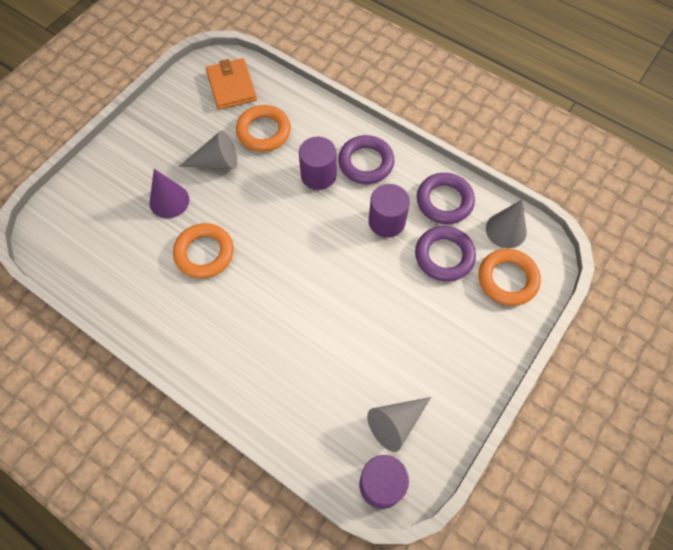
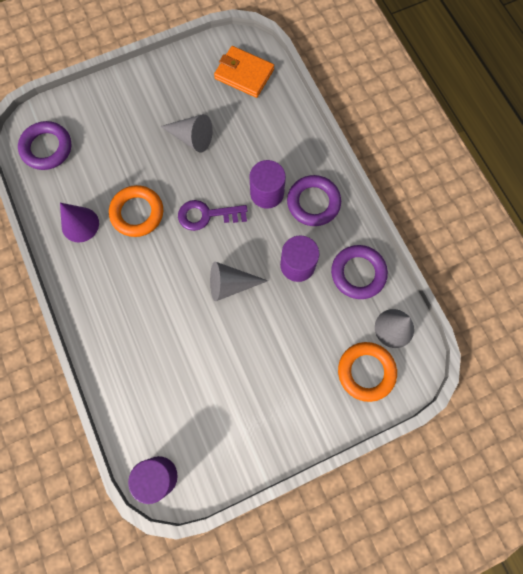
camera: 30 degrees right, 10 degrees up
purple cone [149,169,189,219] -> purple cone moved to [60,203,99,242]
orange wallet [206,58,257,110] -> orange wallet turned 75 degrees counterclockwise [214,46,274,98]
orange ring [236,105,291,152] -> none
grey cone [367,397,431,452] -> grey cone moved to [210,261,268,301]
purple ring [415,226,476,282] -> purple ring moved to [18,121,71,170]
none -> purple key [178,200,248,231]

